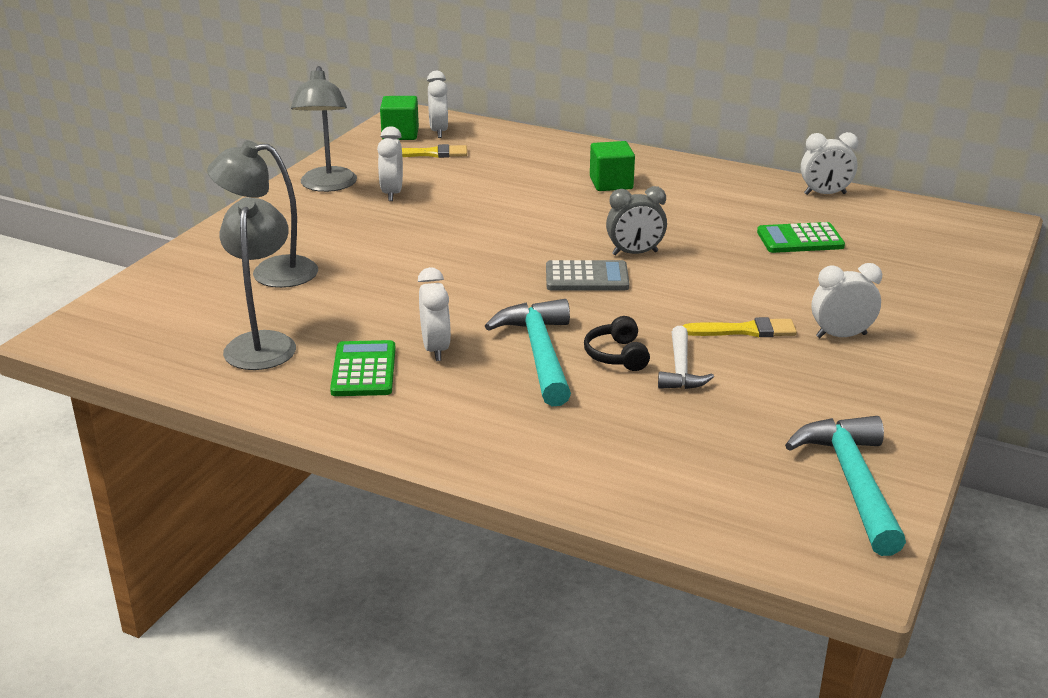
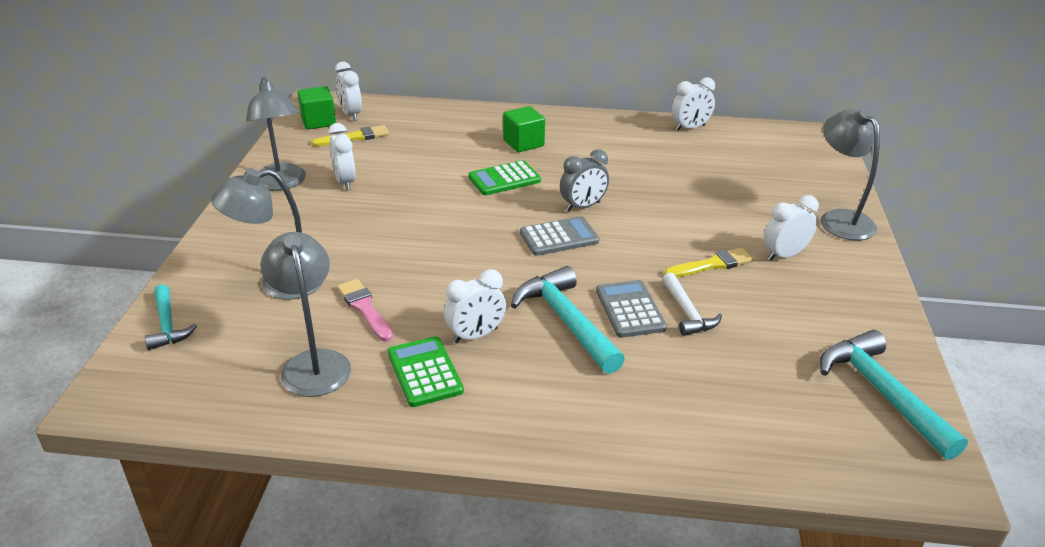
camera: 20 degrees left, 5 degrees up
white clock [418,267,451,361] -> white clock turned 90 degrees clockwise [444,269,506,343]
black headphones [584,316,650,371] -> grey calculator [596,280,667,338]
green calculator [757,222,845,253] -> green calculator moved to [468,160,541,195]
none -> turquoise hammer [145,284,197,350]
none -> pink brush [337,279,393,342]
none -> grey lamp [821,109,880,240]

